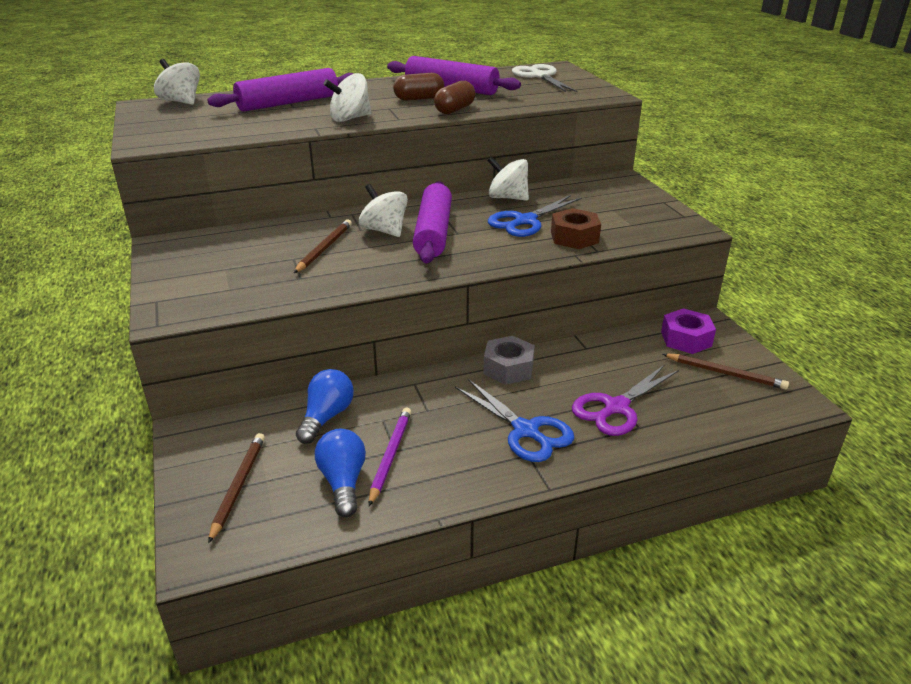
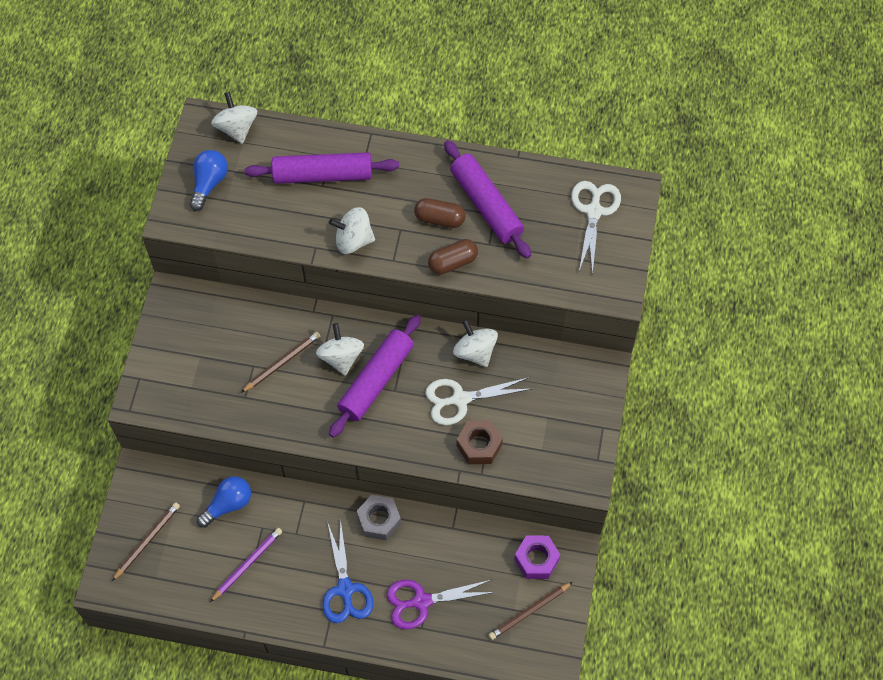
camera: 30 degrees right, 30 degrees up
blue light bulb [315,429,366,518] -> blue light bulb moved to [190,150,228,211]
blue scissors [488,195,582,237] -> white scissors [425,377,531,425]
brown pencil [663,354,789,390] -> brown pencil turned 90 degrees clockwise [489,582,573,640]

